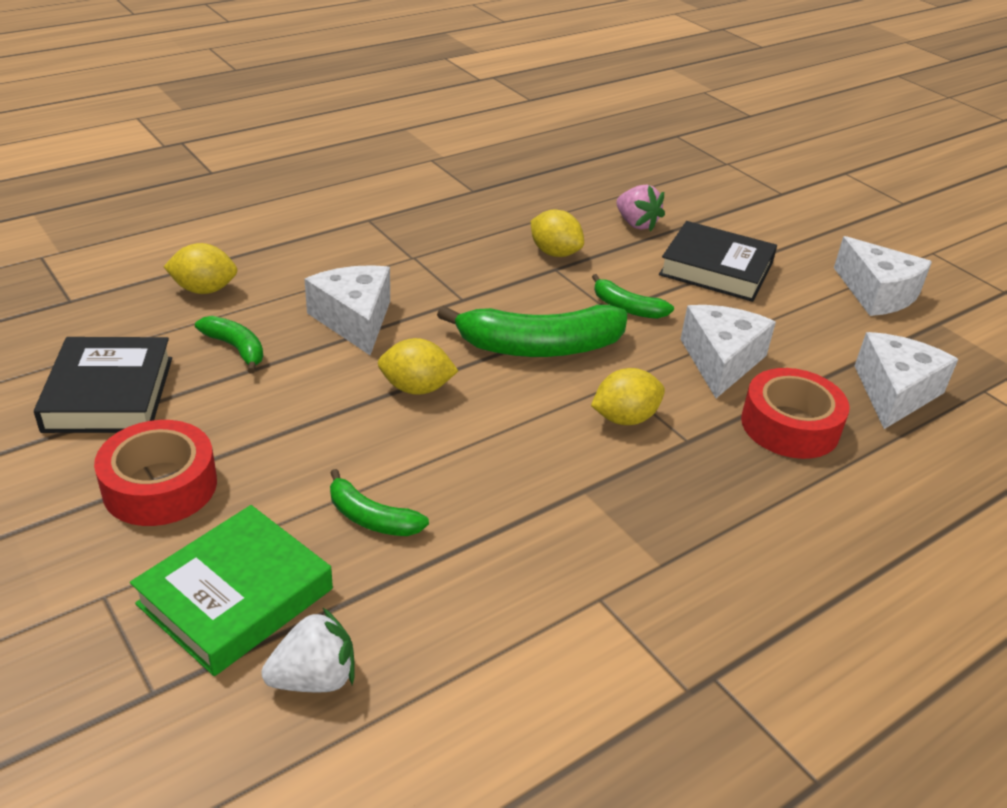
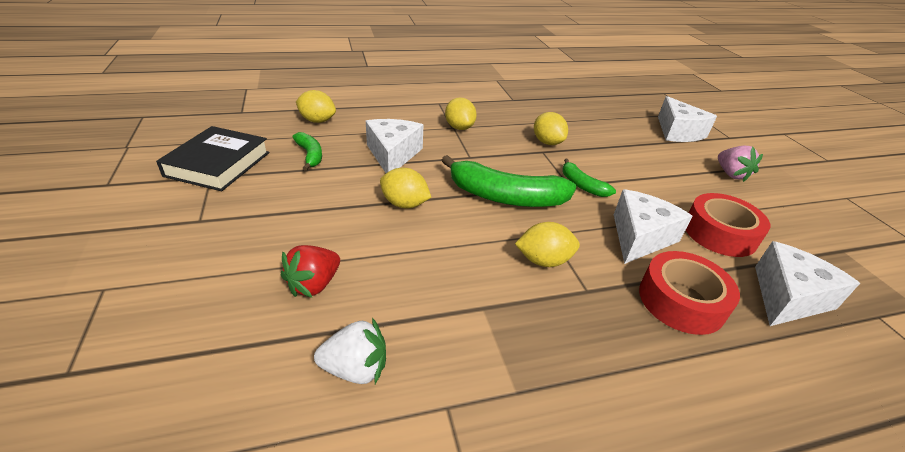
camera: 20 degrees right, 0 degrees up
red tape [94,420,217,526] -> red tape moved to [686,193,770,257]
green book [130,505,333,676] -> none
white strawberry [262,607,355,692] -> white strawberry moved to [314,318,386,384]
green banana [330,469,429,536] -> red strawberry [281,245,340,298]
pink strawberry [616,184,665,232] -> pink strawberry moved to [718,146,763,182]
black book [659,221,777,302] -> none
white cheese [834,236,932,316] -> white cheese moved to [658,96,717,142]
none -> yellow lemon [445,98,477,130]

